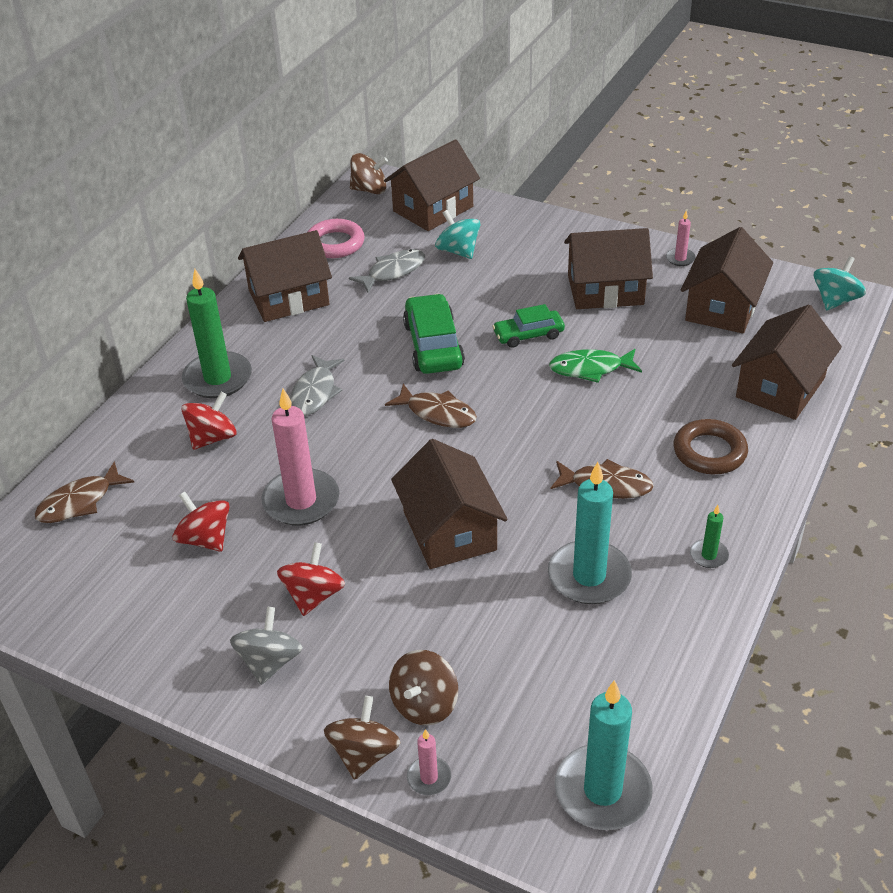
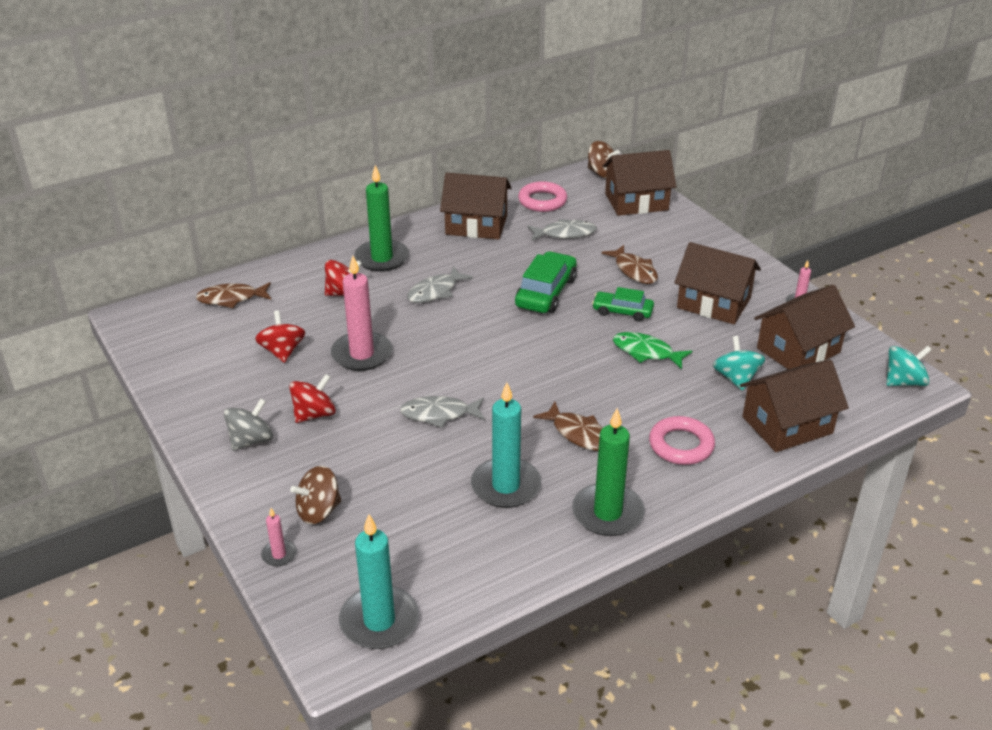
camera: 30 degrees right, 5 degrees down
brown spinning top [324,696,401,780] -> none
brown fish [385,384,477,428] -> brown fish moved to [601,245,658,284]
brown house [391,439,508,569] -> grey fish [400,396,485,428]
turquoise spinning top [435,210,481,259] -> turquoise spinning top moved to [713,336,765,391]
brown ring [673,419,748,474] -> pink ring [649,416,715,465]
green candle [690,505,729,568] -> green candle [572,408,645,536], size x2.14

